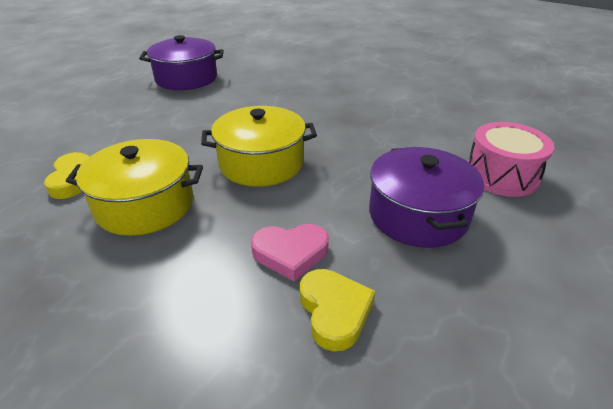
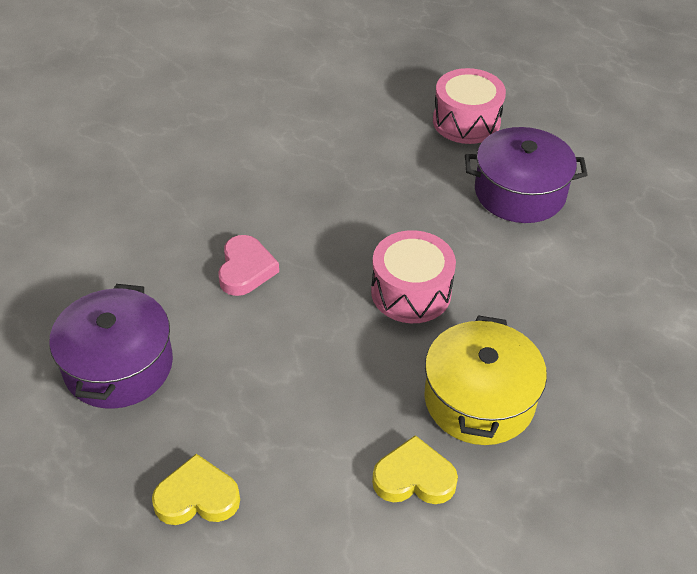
camera: 80 degrees left, 10 degrees up
yellow pot [201,106,317,187] -> pink drum [371,230,456,323]
pink heart [251,224,329,281] -> pink heart moved to [218,235,279,296]
yellow heart [300,269,375,351] -> yellow heart moved to [152,454,240,525]

